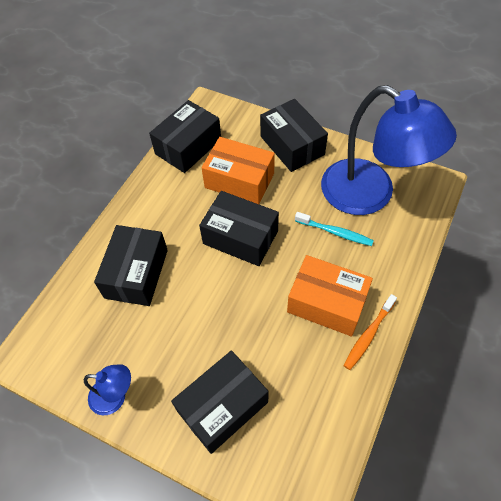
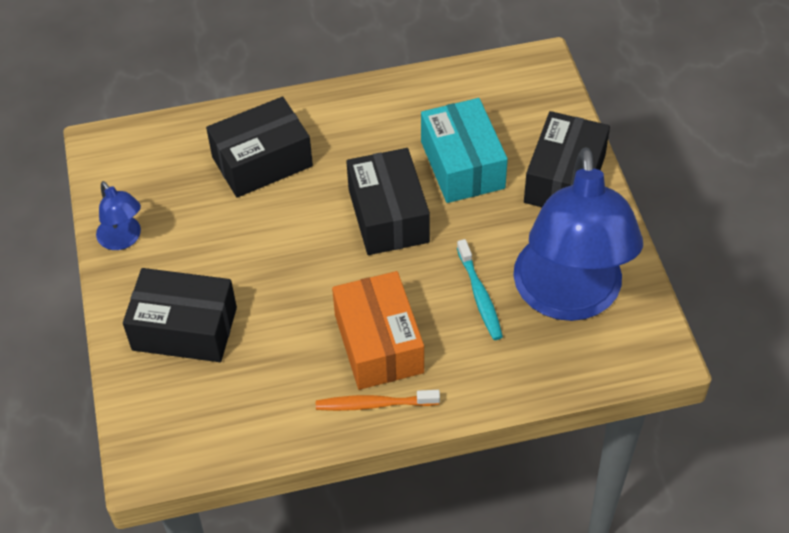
camera: 50 degrees right, 5 degrees down
black box [149,100,221,173] -> none
orange box [202,137,275,204] -> turquoise box [421,98,508,203]

